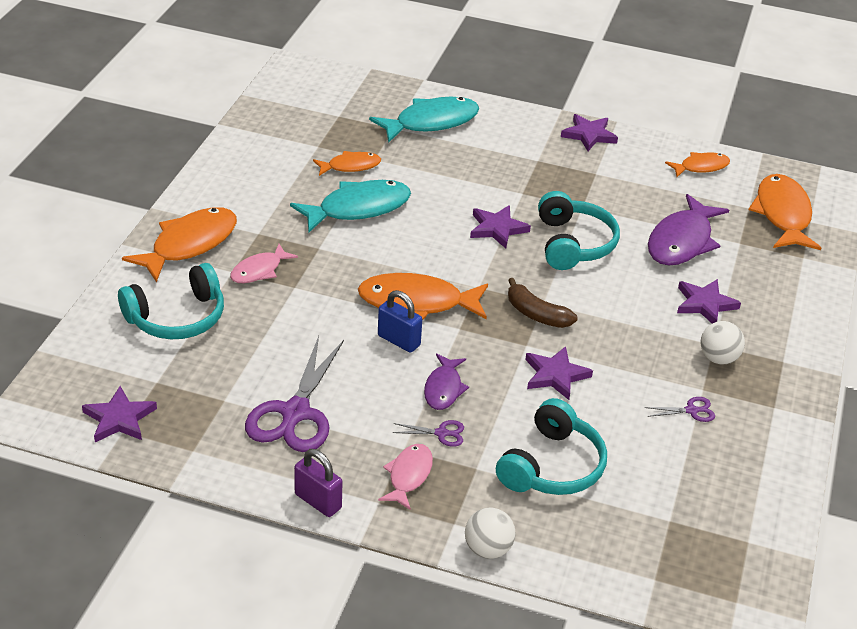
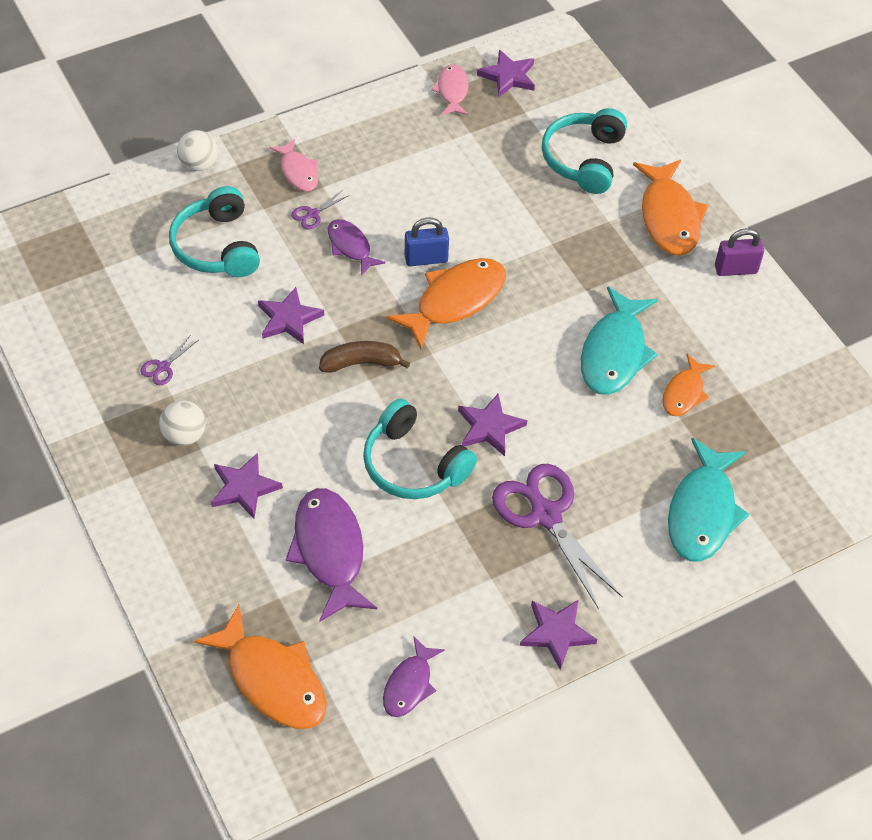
camera: 135 degrees right, 15 degrees up
pink fish [230,244,298,283] -> pink fish moved to [431,64,468,115]
purple scissors [245,336,344,452] -> purple scissors moved to [492,464,623,609]
purple padlock [294,449,342,517] -> purple padlock moved to [715,228,764,276]
orange fish [665,152,730,177] -> purple fish [383,636,445,717]

